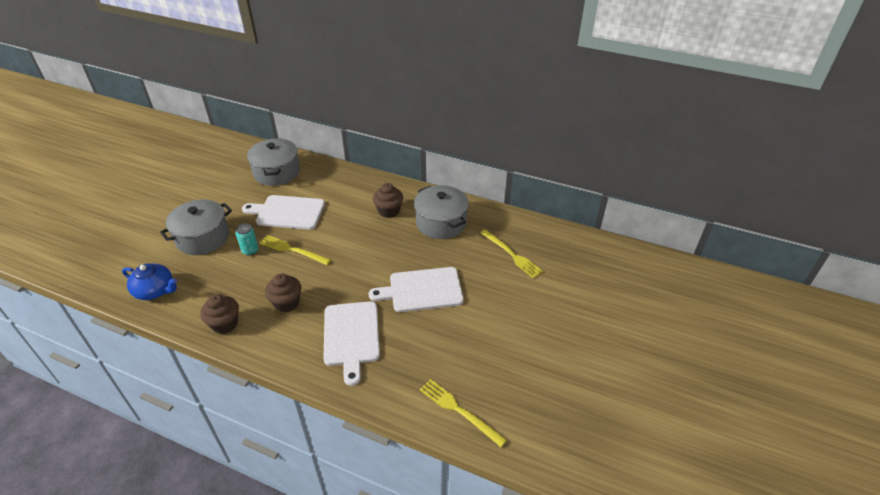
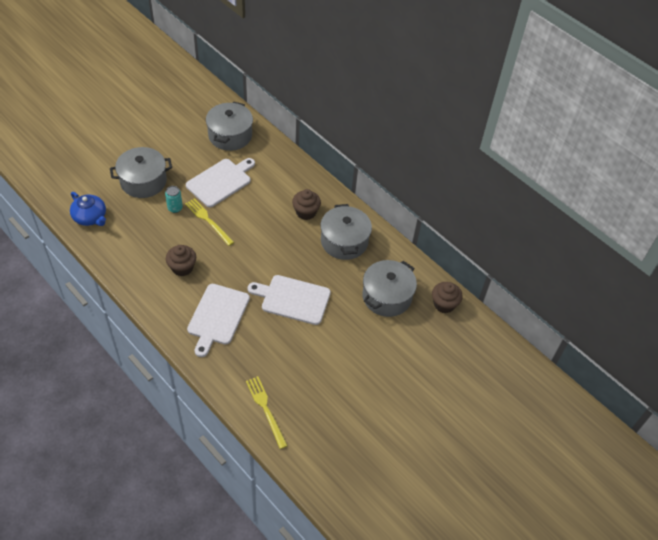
camera: 20 degrees right, 10 degrees up
brown cupcake [200,294,239,334] -> brown cupcake moved to [432,282,463,313]
white cutting board [242,195,325,230] -> white cutting board turned 105 degrees clockwise [186,158,255,207]
yellow fork [480,229,543,278] -> grey pot [362,260,417,317]

